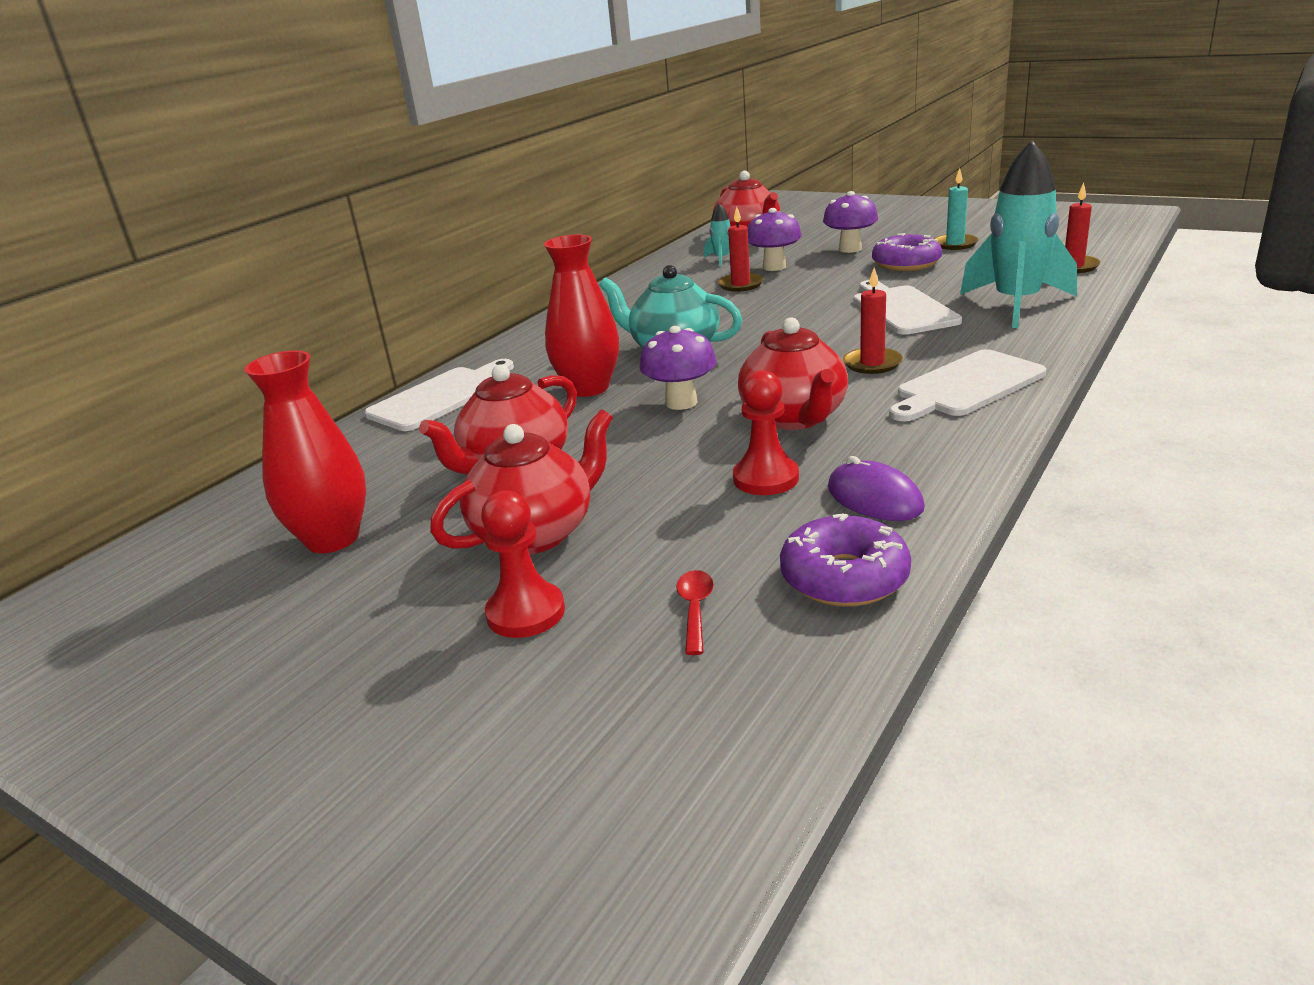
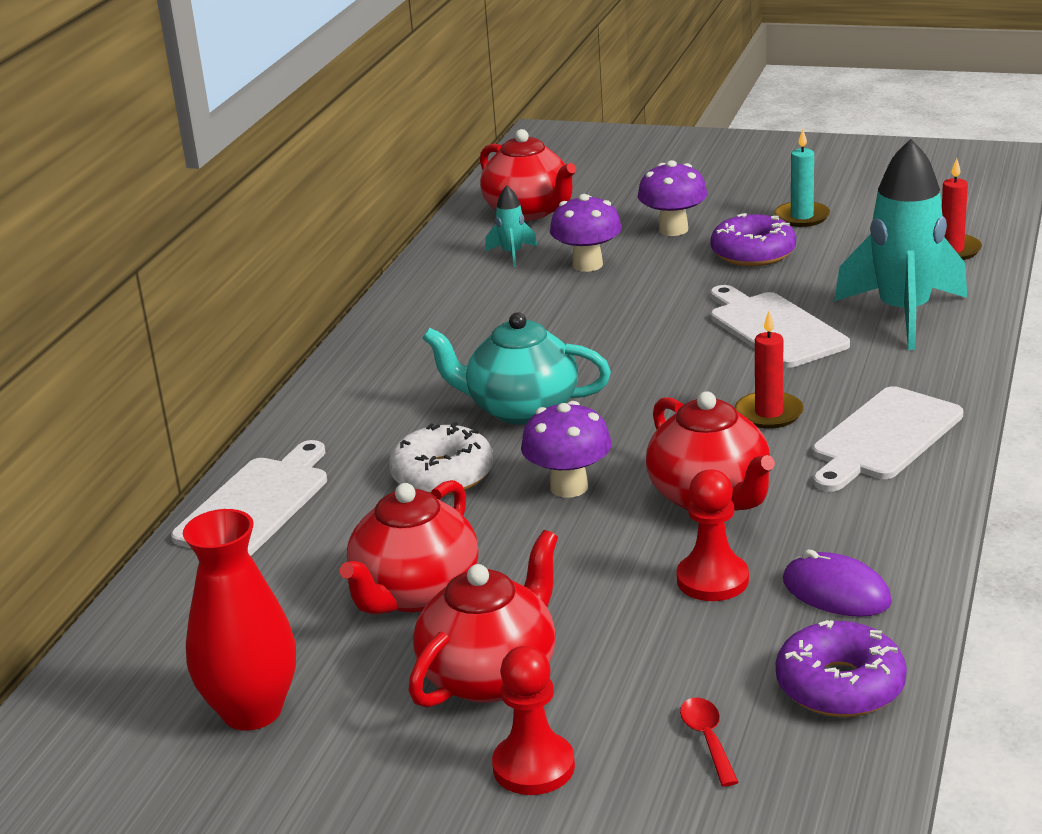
camera: 15 degrees left, 0 degrees up
red vase [544,234,619,397] -> white donut [389,422,494,495]
red candle [718,207,764,292] -> none

